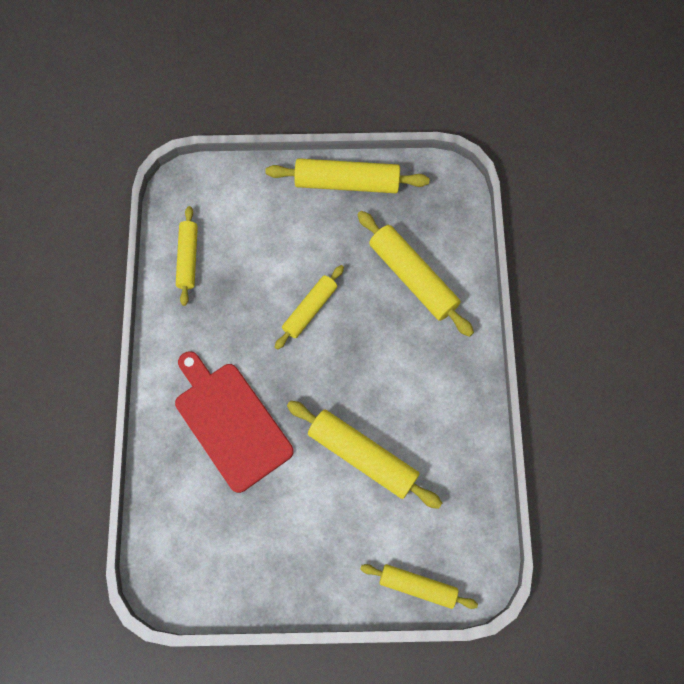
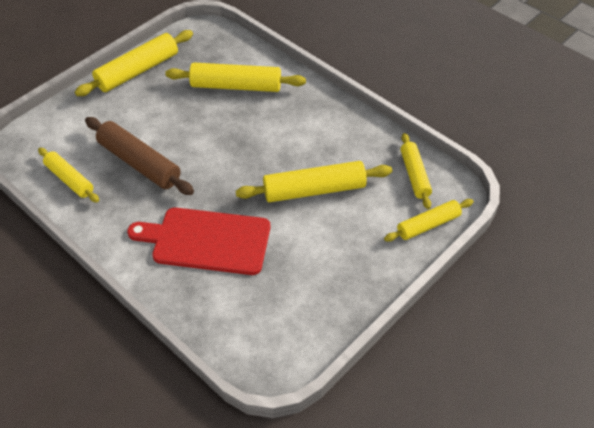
camera: 45 degrees left, 20 degrees down
yellow rolling pin [275,265,344,350] -> yellow rolling pin moved to [400,133,432,209]
none -> brown rolling pin [85,117,194,195]

